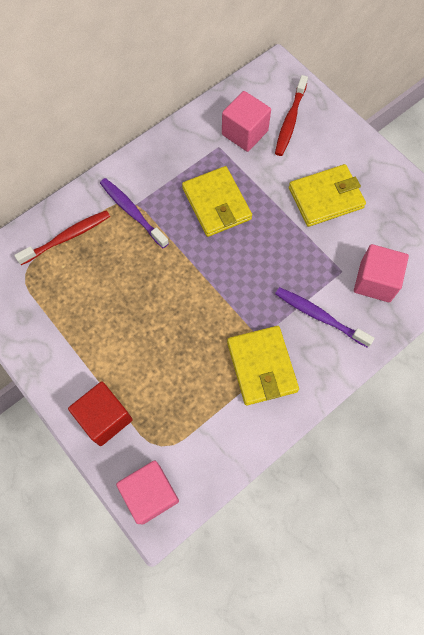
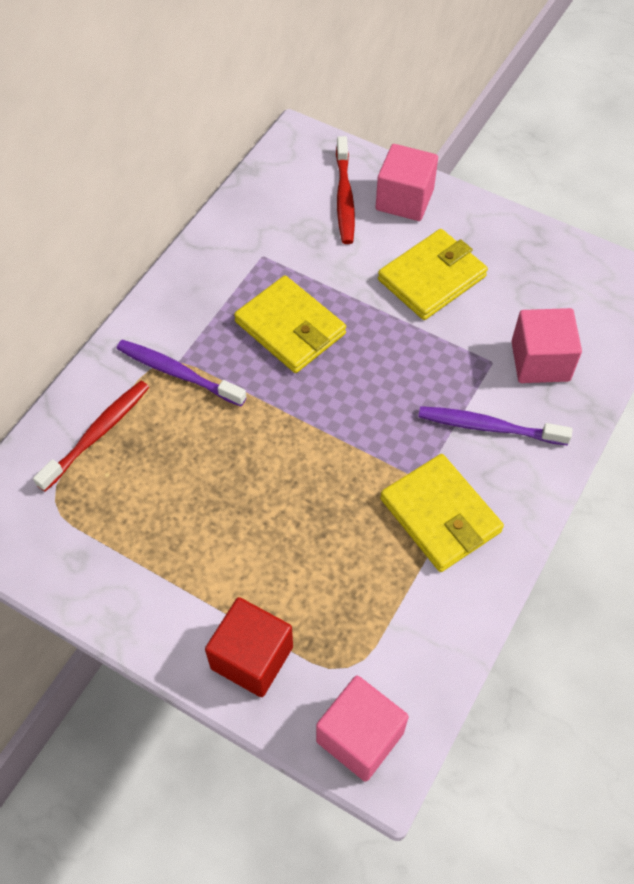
camera: 20 degrees left, 10 degrees down
pink cube [222,91,271,152] -> pink cube moved to [376,144,438,221]

